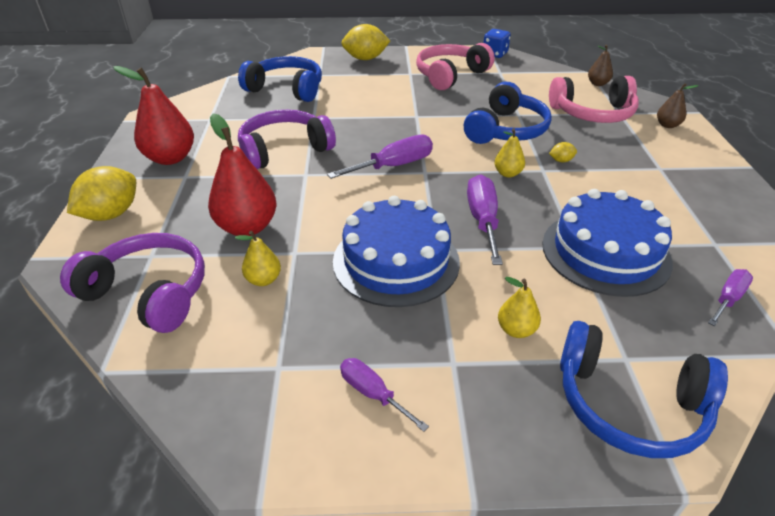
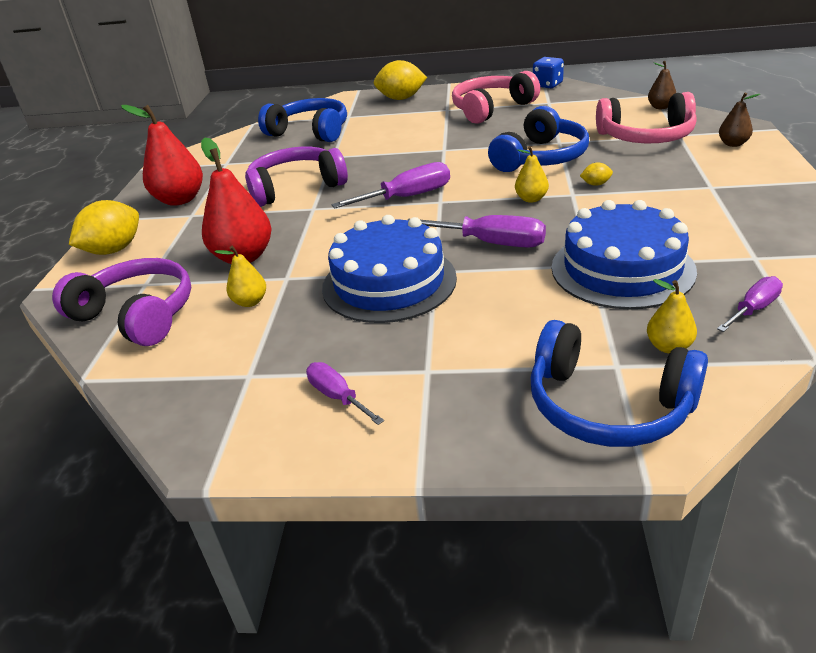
camera: 10 degrees right, 5 degrees down
purple screwdriver [467,174,503,265] -> purple screwdriver turned 105 degrees clockwise [408,215,546,247]
yellow pear [498,277,541,338] -> yellow pear moved to [647,279,697,354]

